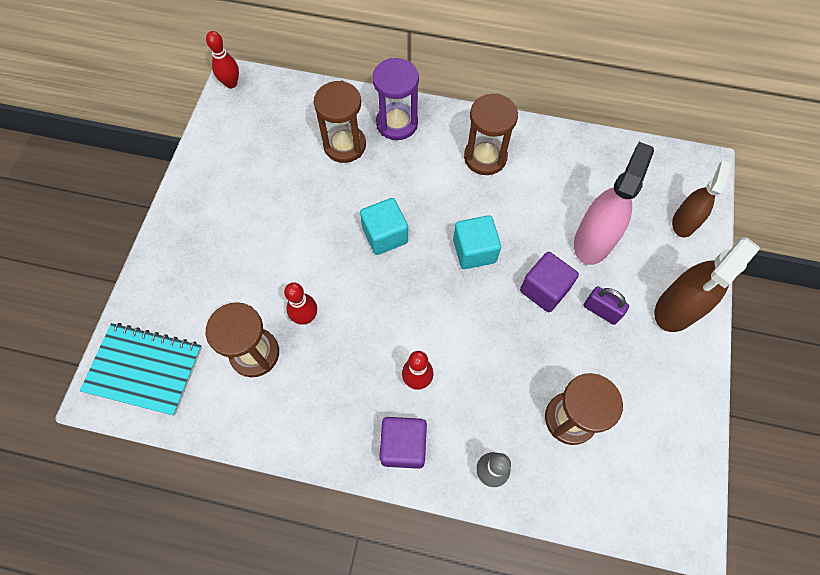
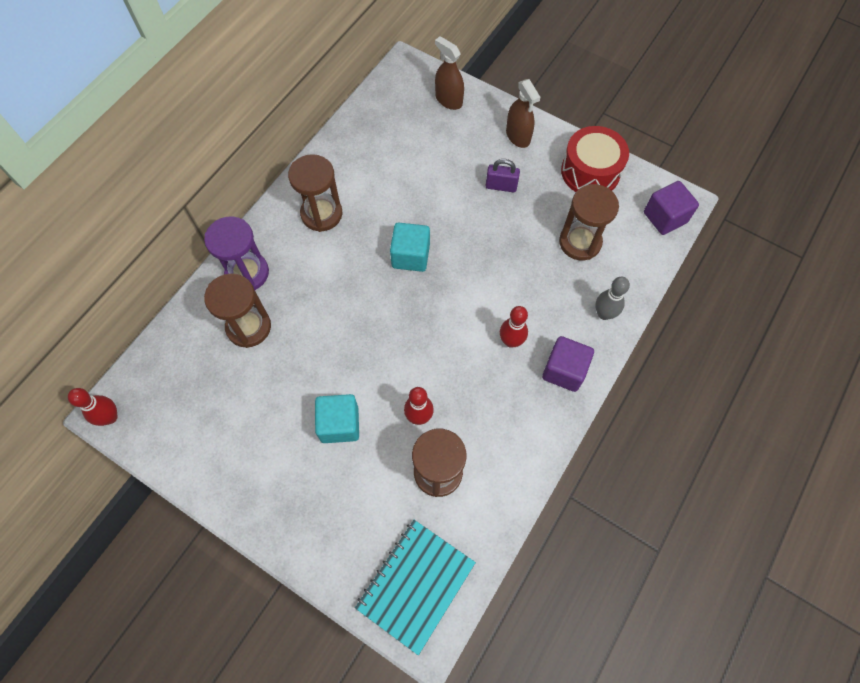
camera: 70 degrees left, 0 degrees up
turquoise cube [360,198,408,255] -> turquoise cube moved to [315,394,359,443]
purple cube [520,252,579,312] -> purple cube moved to [644,181,699,235]
pink spray bottle [574,142,654,265] -> none
purple padlock [583,286,629,325] -> purple padlock turned 45 degrees clockwise [485,159,520,193]
brown spray bottle [654,237,760,332] -> brown spray bottle [506,79,541,148], size x0.65
none -> red drum [561,126,629,192]

